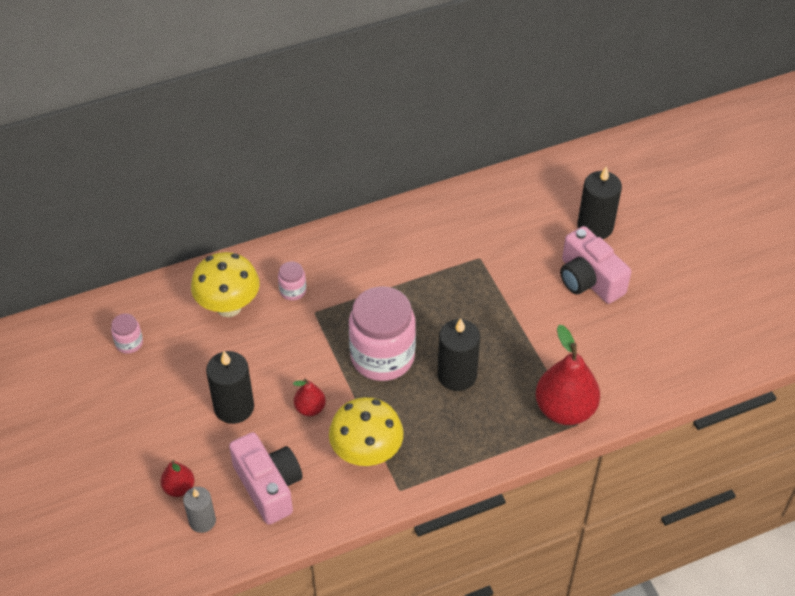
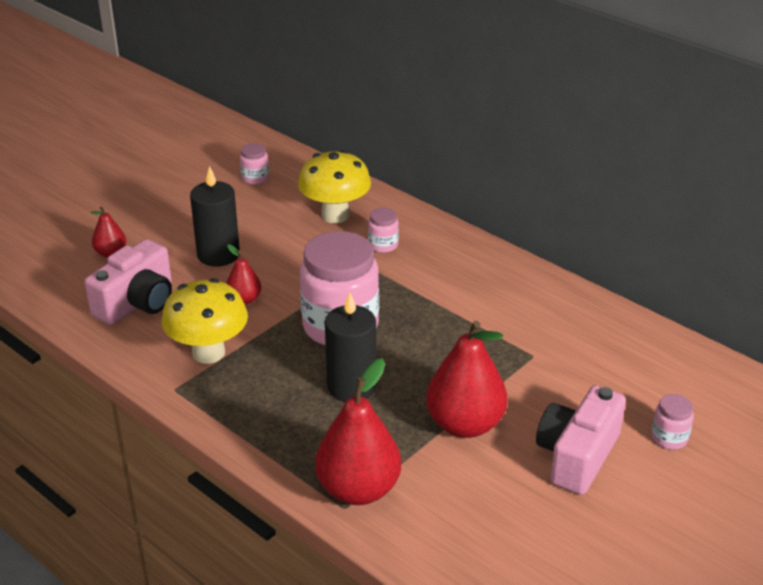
camera: 65 degrees right, 15 degrees down
grey candle [183,487,216,533] -> none
black candle [577,166,622,239] -> pink jar [651,394,694,450]
none -> red pear [426,320,507,438]

